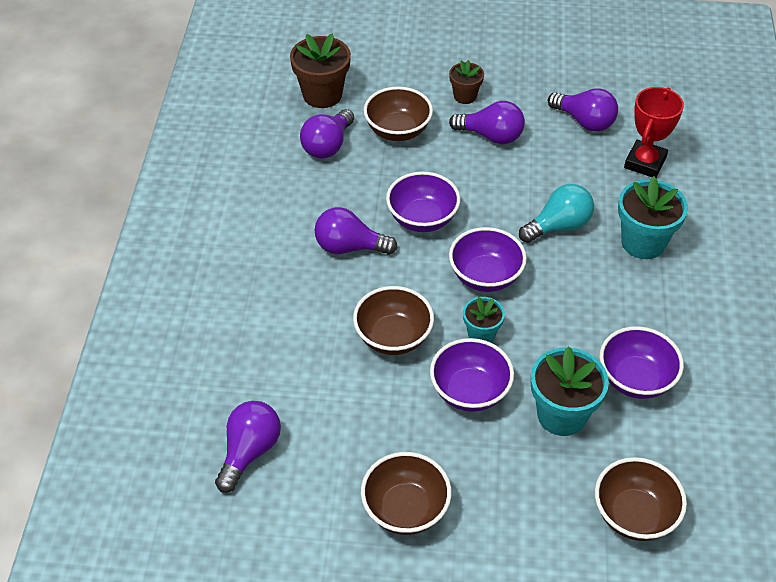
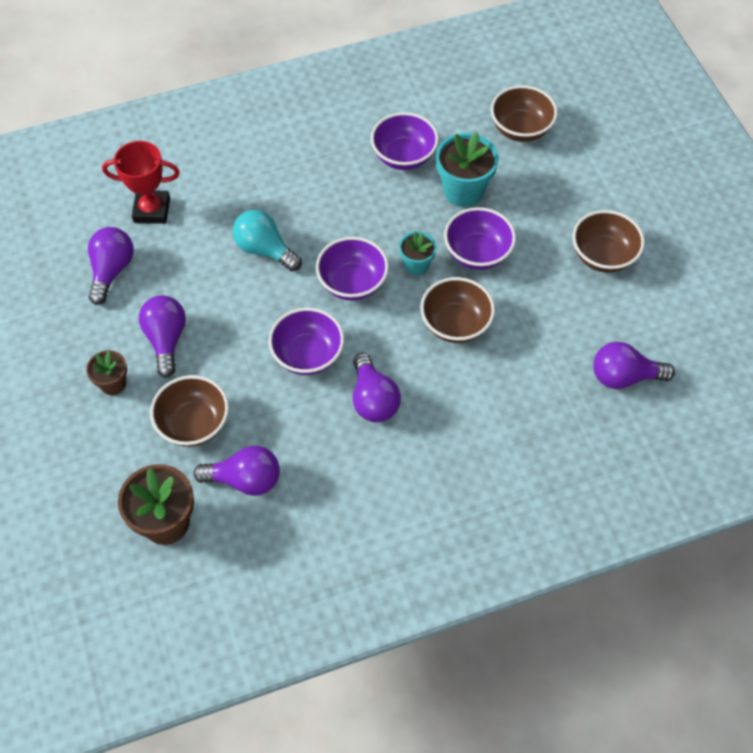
camera: 115 degrees left, 10 degrees up
turquoise flower pot [618,176,688,259] -> none

